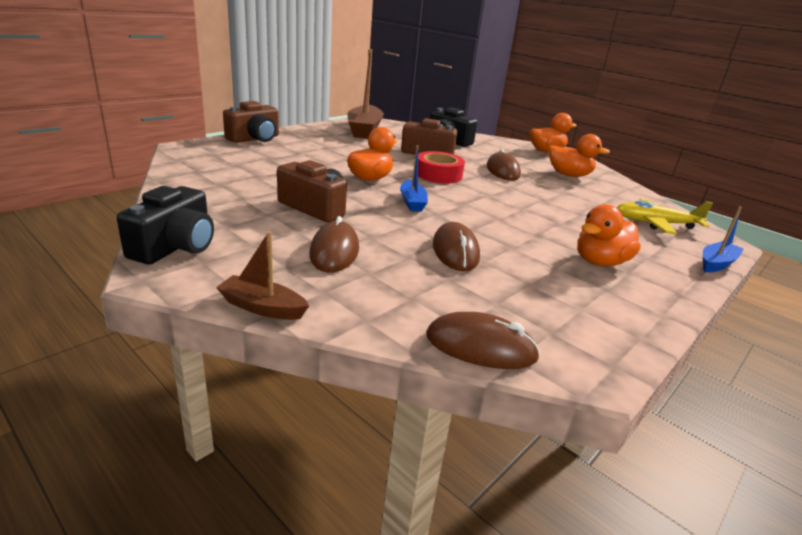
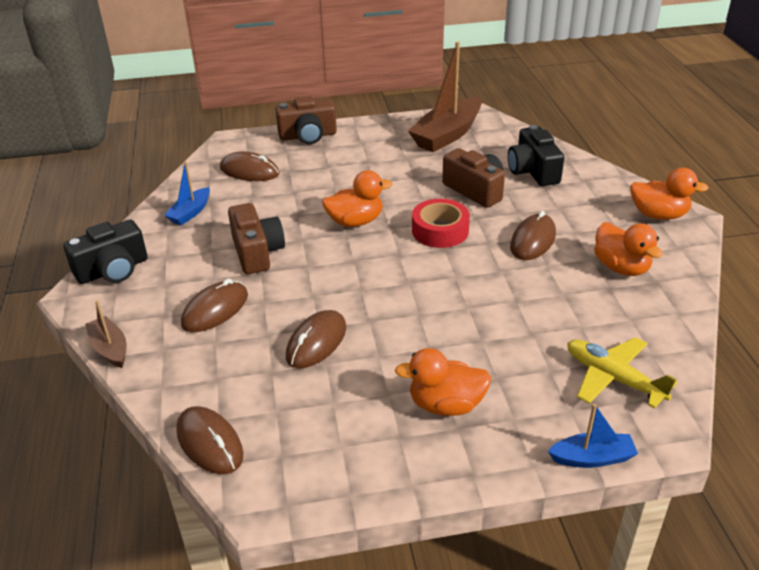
camera: 40 degrees right, 10 degrees up
blue boat [400,145,428,212] -> blue boat moved to [164,161,210,225]
none -> brown mouse [220,151,280,181]

